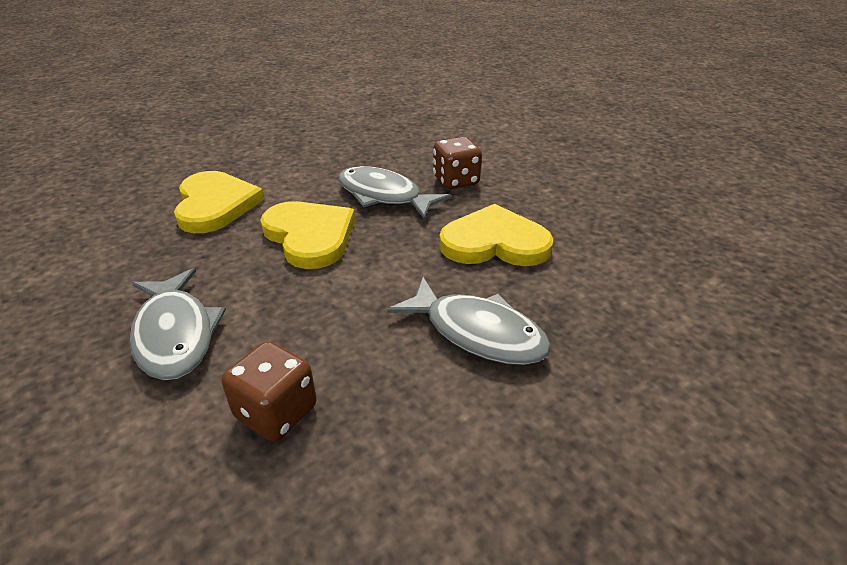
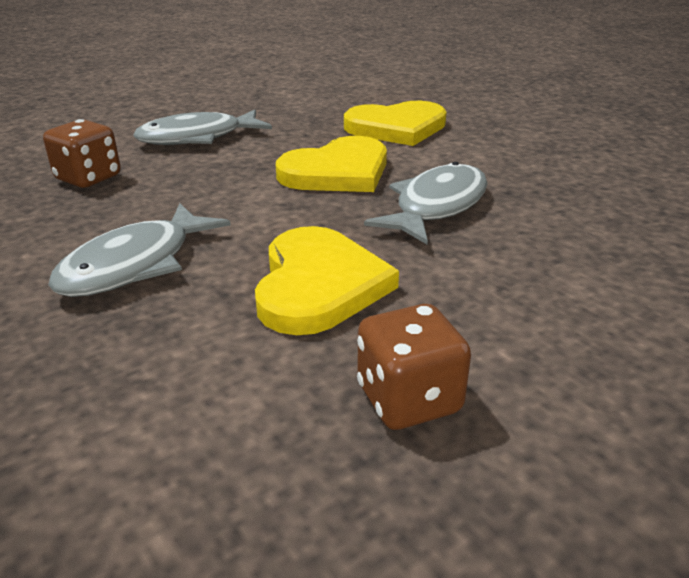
camera: 90 degrees right, 5 degrees down
brown dice [433,137,482,189] -> brown dice moved to [357,304,471,430]

